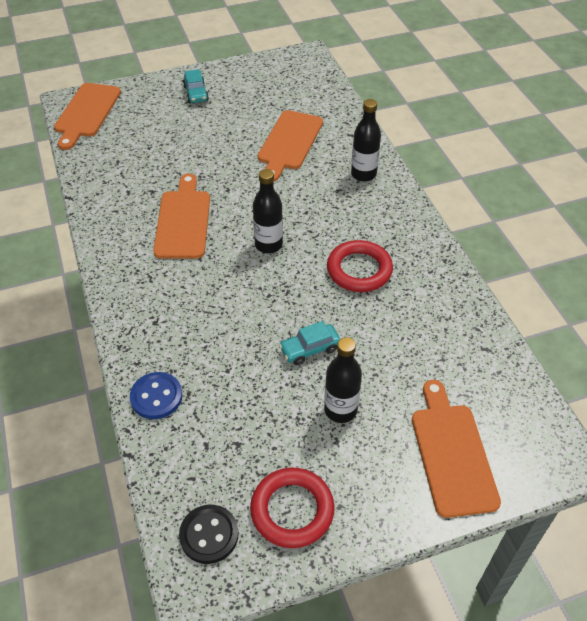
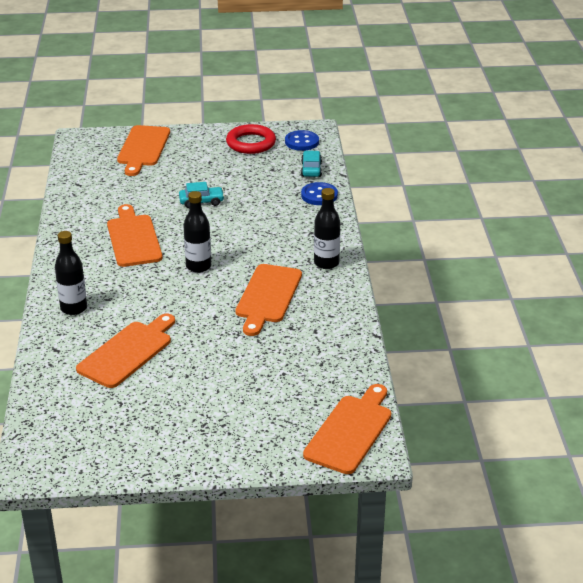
camera: 165 degrees left, 15 degrees down
black button [179,505,239,564] -> blue button [285,130,319,151]
turquoise car [183,69,209,103] -> turquoise car moved to [301,151,322,177]
black bottle [324,337,362,423] -> black bottle moved to [314,188,340,269]
red ring [327,240,393,292] -> orange cutting board [107,204,163,267]

